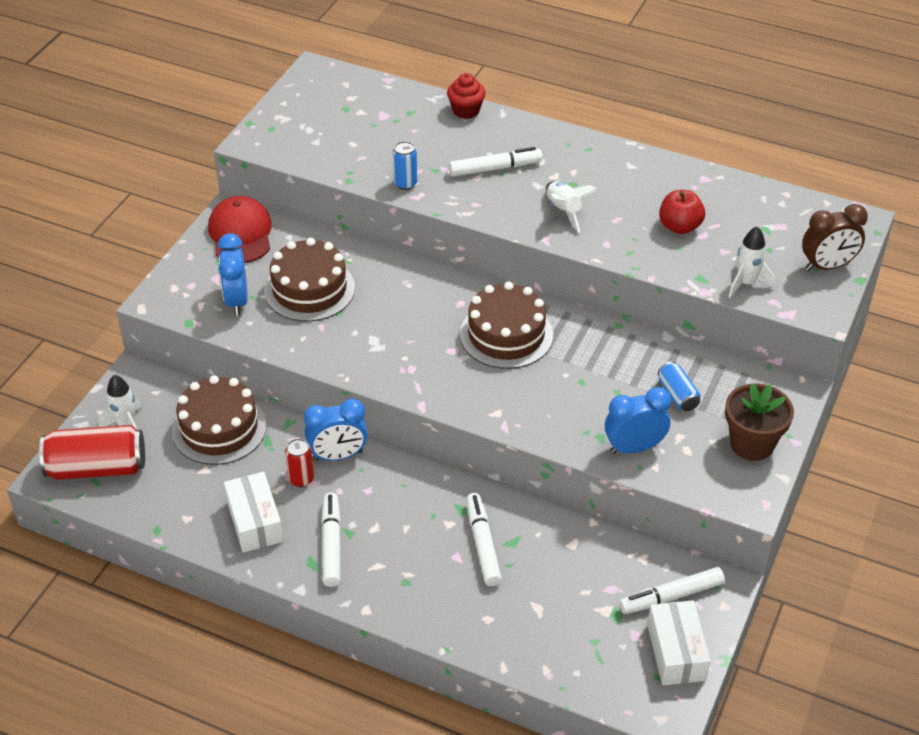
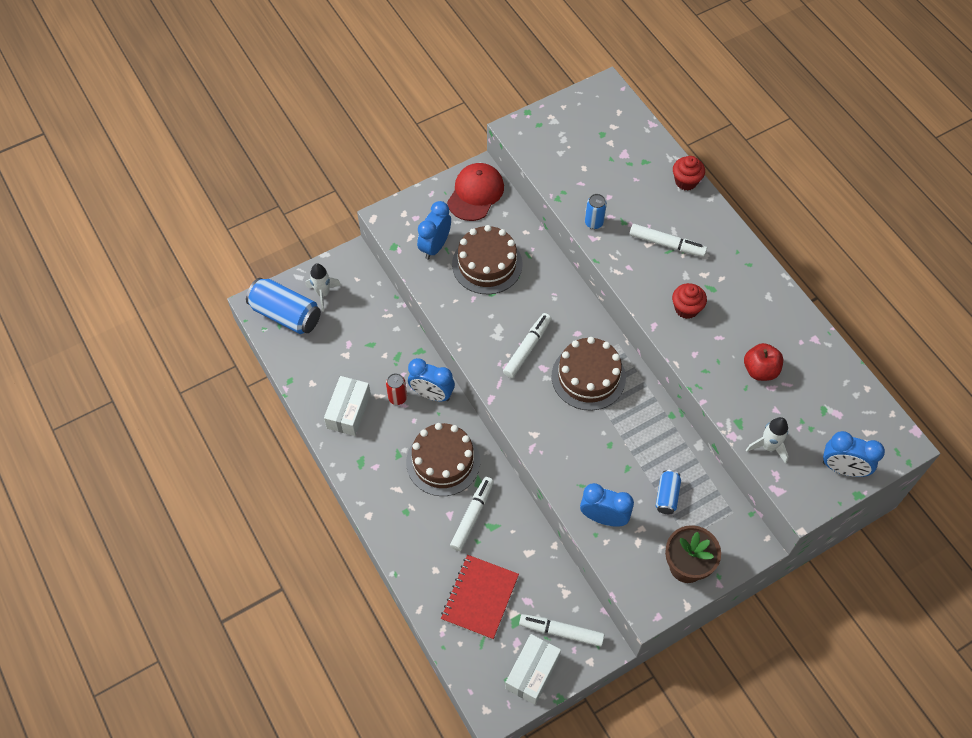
camera: 35 degrees right, 15 degrees up
red can [39,425,145,480] -> blue can [246,278,321,334]
brown cake [172,375,267,465] -> brown cake moved to [406,423,480,496]
white marker [321,492,341,587] -> white marker moved to [503,313,551,378]
white rocket [546,181,598,232] -> red cupcake [672,283,707,319]
brown clock [802,204,868,271] -> blue clock [823,431,885,477]
none -> red notebook [441,555,519,639]

